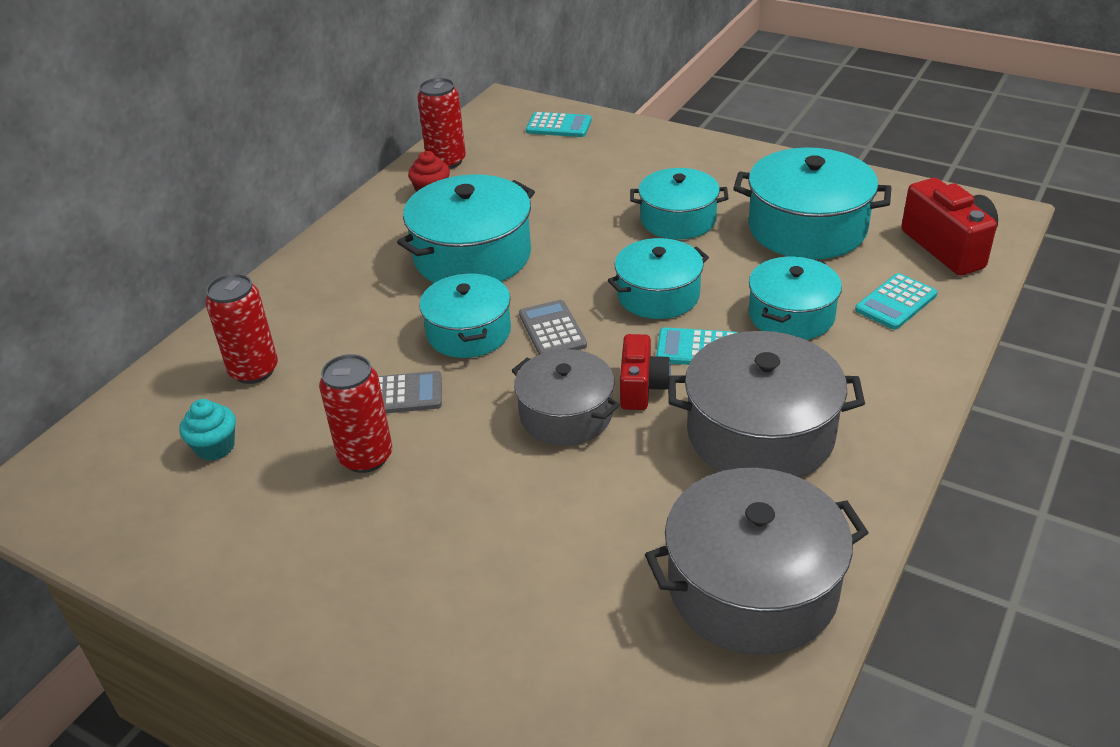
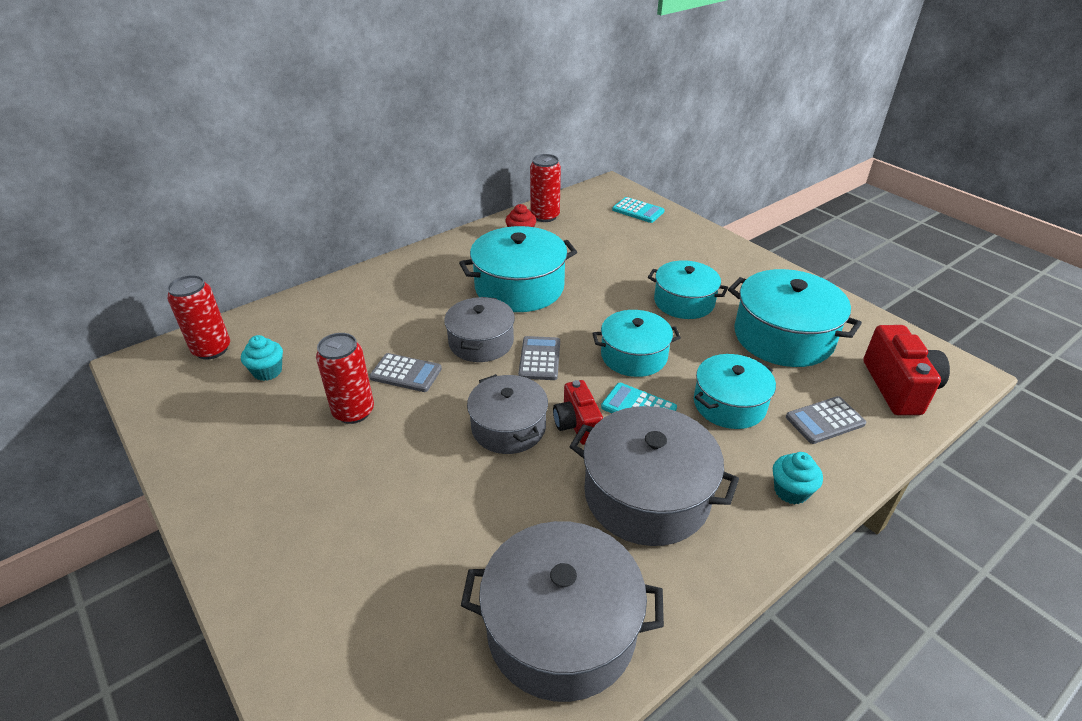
camera: 20 degrees right, 0 degrees up
red can [205,274,278,384] -> red can moved to [167,275,230,359]
turquoise pot [419,273,511,358] -> grey pot [444,297,515,362]
red camera [620,334,671,410] -> red camera turned 135 degrees clockwise [553,380,603,445]
turquoise calculator [855,273,937,330] -> grey calculator [786,396,866,444]
none -> turquoise cupcake [773,452,823,505]

